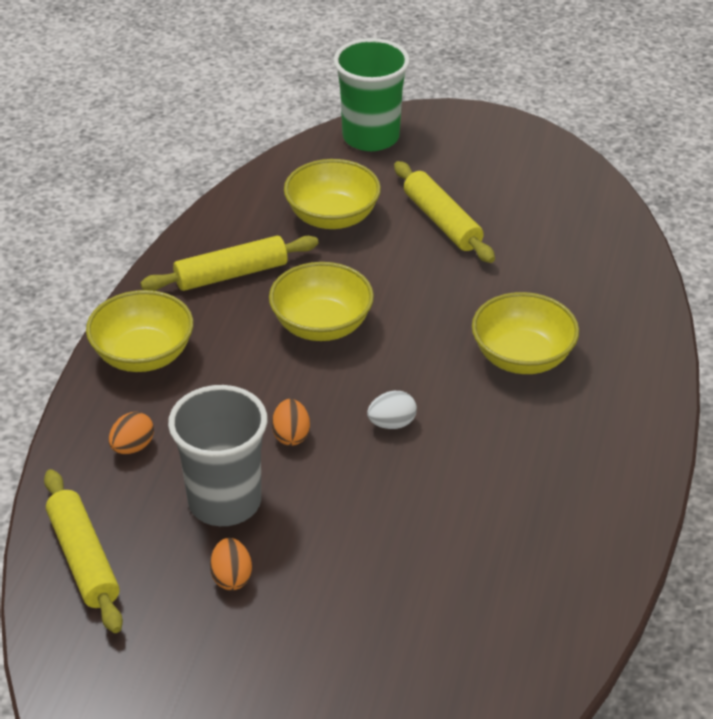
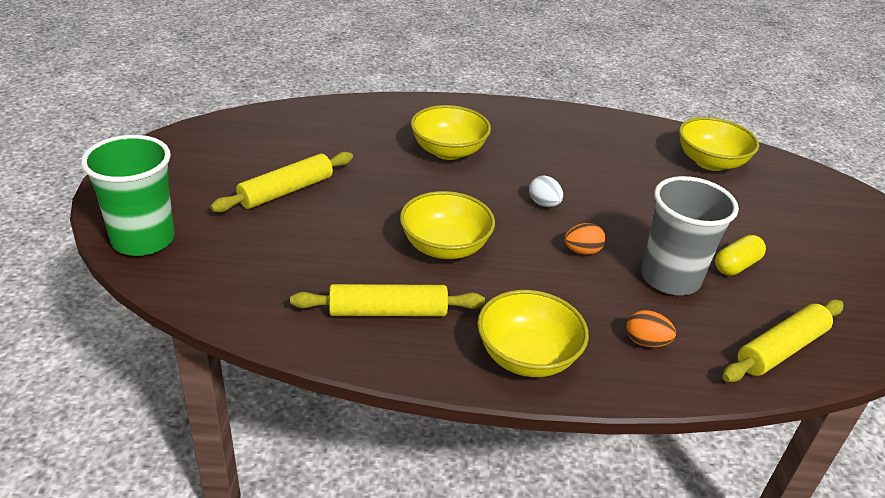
camera: 105 degrees left, 5 degrees down
yellow rolling pin [140,236,319,291] -> yellow rolling pin turned 60 degrees counterclockwise [290,284,485,316]
orange egg [210,538,252,590] -> yellow capsule [715,235,766,276]
yellow bowl [284,159,381,229] -> yellow bowl moved to [679,117,759,171]

